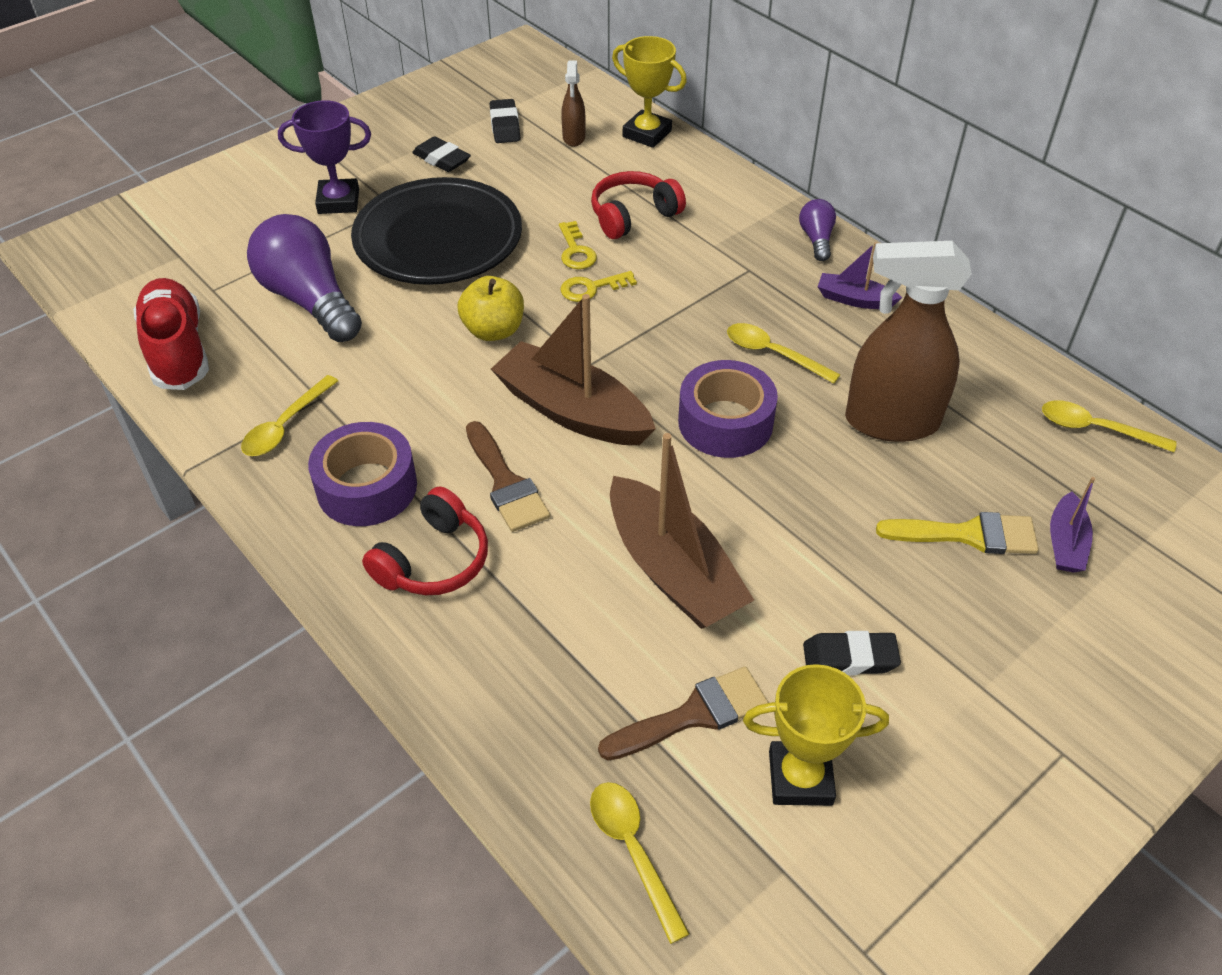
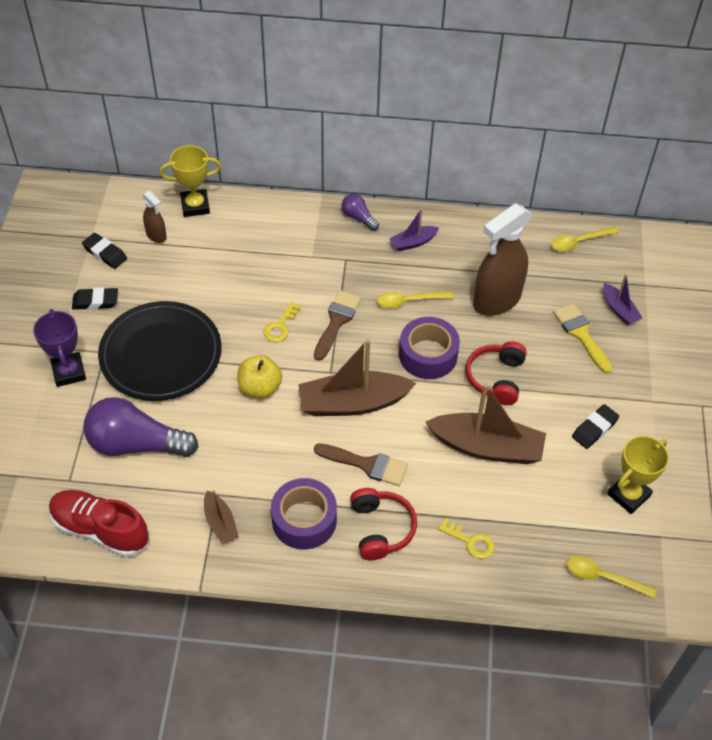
camera: 45 degrees left, 5 degrees up
yellow spoon [241,375,338,456] -> brown boat [204,490,239,544]
purple trophy [278,100,371,214] -> purple trophy turned 60 degrees counterclockwise [33,309,86,387]
yellow key [559,221,597,269] -> yellow key moved to [438,518,495,559]
red headphones [591,171,686,239] -> red headphones moved to [466,342,527,405]
brown brush [598,666,769,760] -> brown brush moved to [314,290,361,361]
yellow brush [876,512,1039,554] -> yellow brush turned 75 degrees counterclockwise [553,303,613,374]

